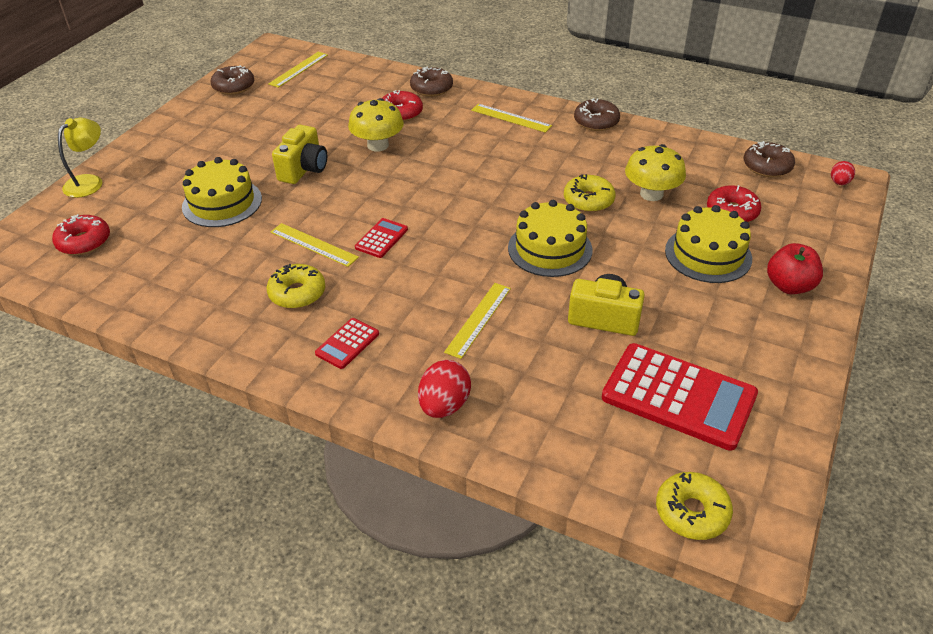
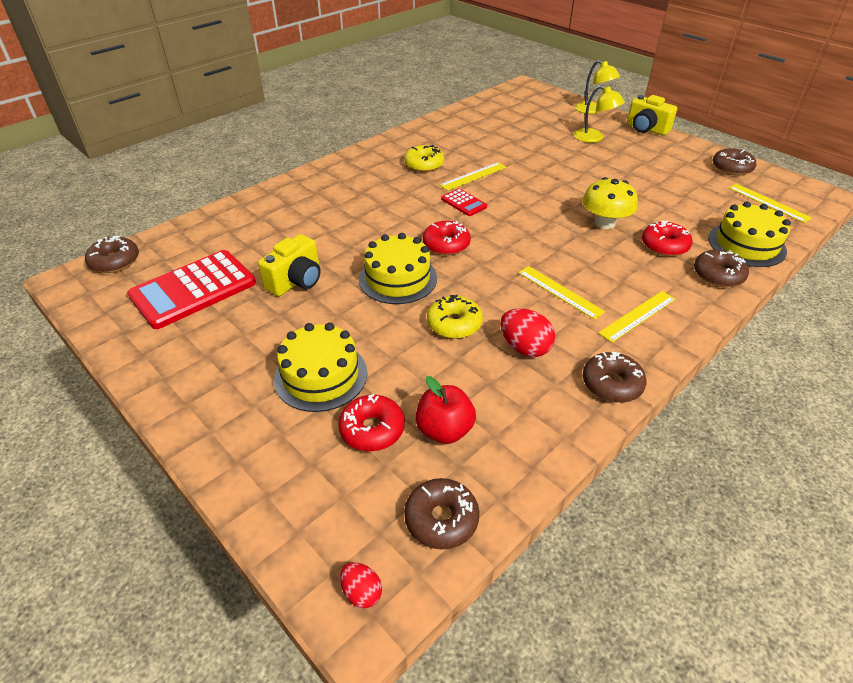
camera: 110 degrees right, 0 degrees up
red donut [52,214,110,255] -> red donut moved to [423,221,471,255]
yellow cake [182,157,262,227] -> yellow cake moved to [708,202,791,267]
yellow camera [272,125,327,184] -> yellow camera moved to [627,95,677,136]
red calculator [315,318,379,369] -> none
red egg [418,360,471,418] -> red egg moved to [500,309,555,357]
yellow ruler [444,283,511,359] -> yellow ruler moved to [518,266,605,320]
yellow mushroom [625,144,686,201] -> none
yellow donut [656,472,733,540] -> brown donut [85,236,139,273]
red apple [767,243,823,294] -> red apple moved to [416,376,476,444]
none -> yellow lamp [574,85,625,143]

